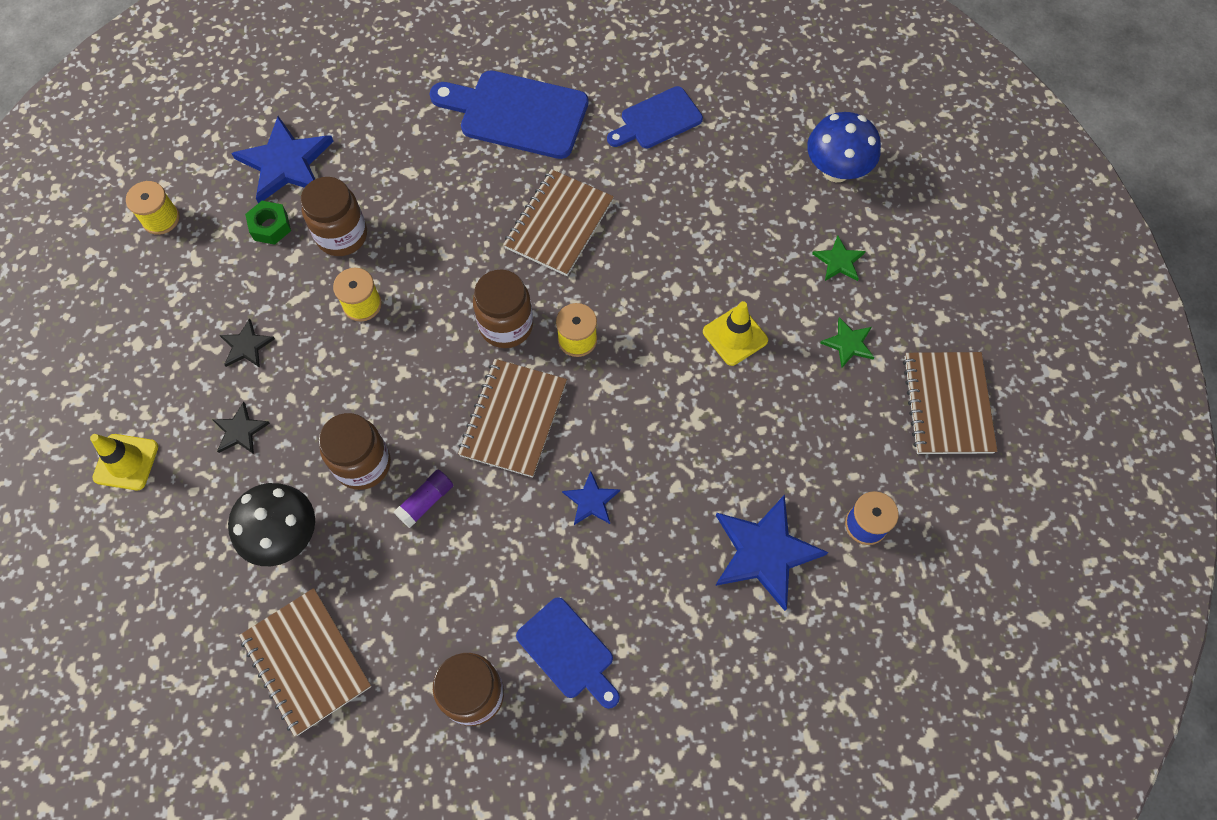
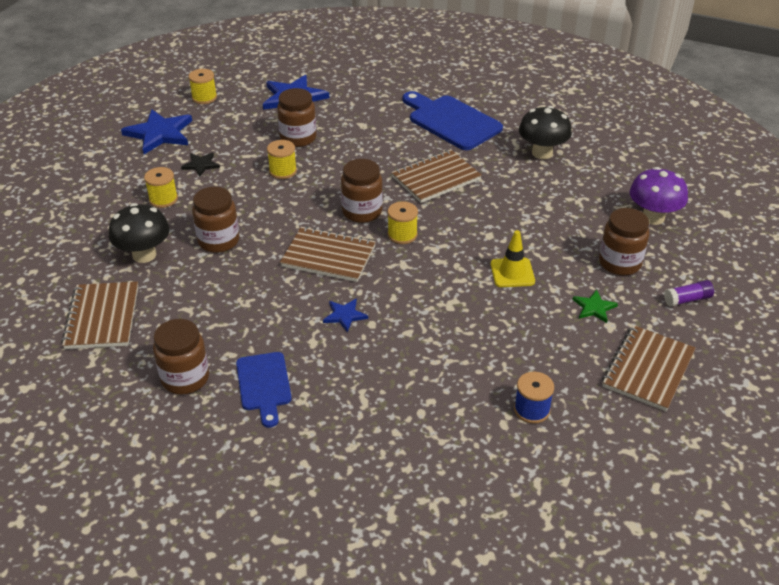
camera: 30 degrees right, 25 degrees down
yellow traffic cone [90,434,158,490] -> none
black star [213,402,270,454] -> yellow spool [144,167,178,208]
green nut [245,201,291,245] -> none
purple glue stick [394,469,453,528] -> purple glue stick moved to [664,280,714,307]
brown notebook [458,359,567,478] -> brown notebook turned 60 degrees clockwise [280,226,376,282]
blue cutting board [607,86,703,148] -> black mushroom [519,106,572,159]
blue star [715,494,828,611] -> blue star moved to [121,109,192,154]
blue mushroom [807,112,881,182] -> purple mushroom [630,167,688,225]
green star [812,235,866,281] -> brown jar [599,208,649,275]

